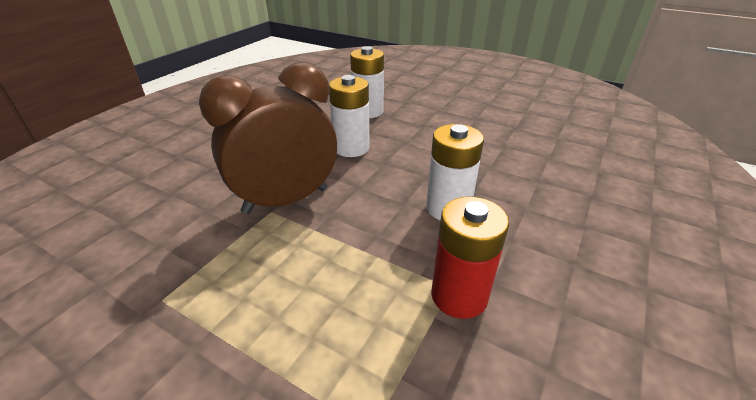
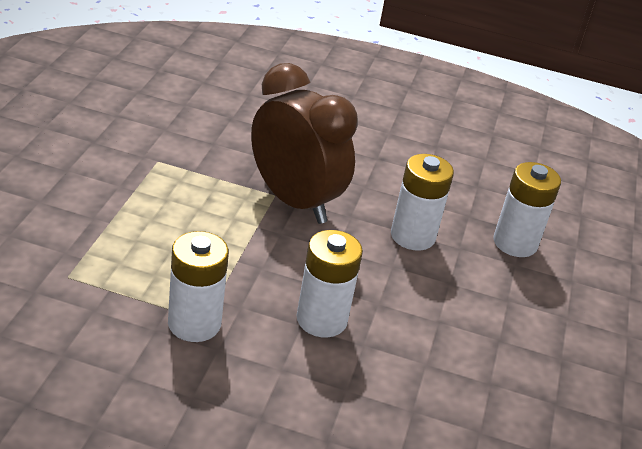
camera: 70 degrees right, 0 degrees up
red battery [431,196,509,319] -> white battery [168,231,229,342]

